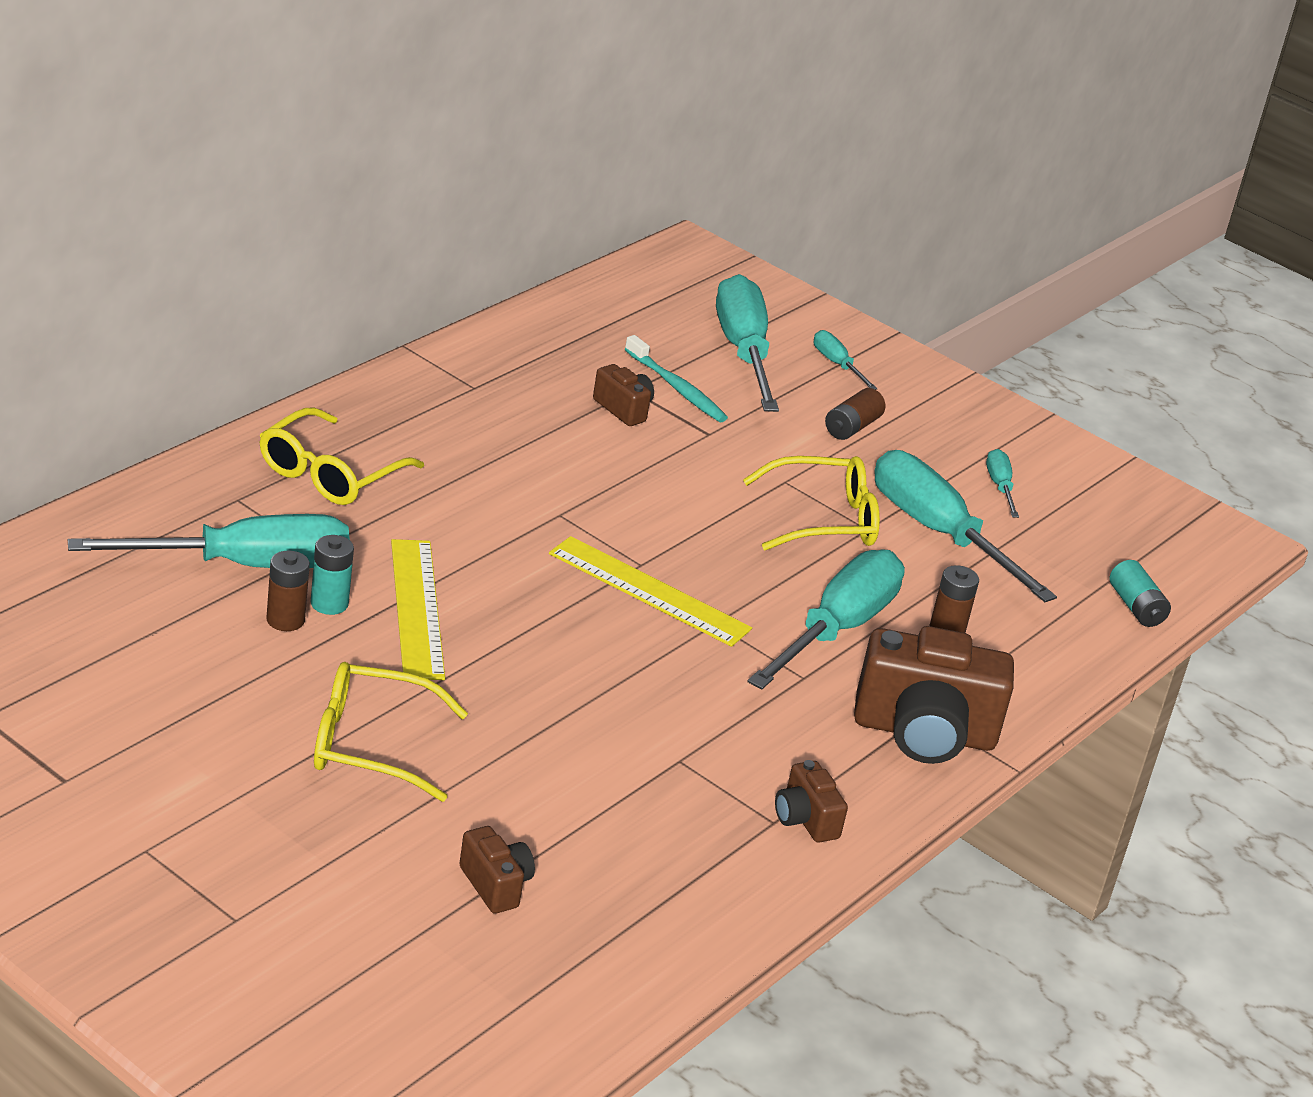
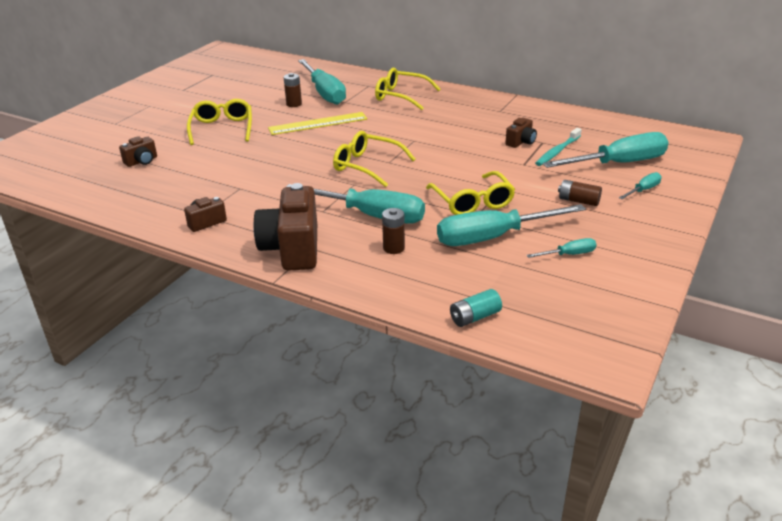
camera: 85 degrees right, 0 degrees up
turquoise battery [311,535,354,615] -> none
yellow ruler [549,536,752,647] -> yellow glasses [333,131,416,187]
turquoise screwdriver [874,450,1057,602] -> turquoise screwdriver turned 150 degrees counterclockwise [437,204,586,246]

